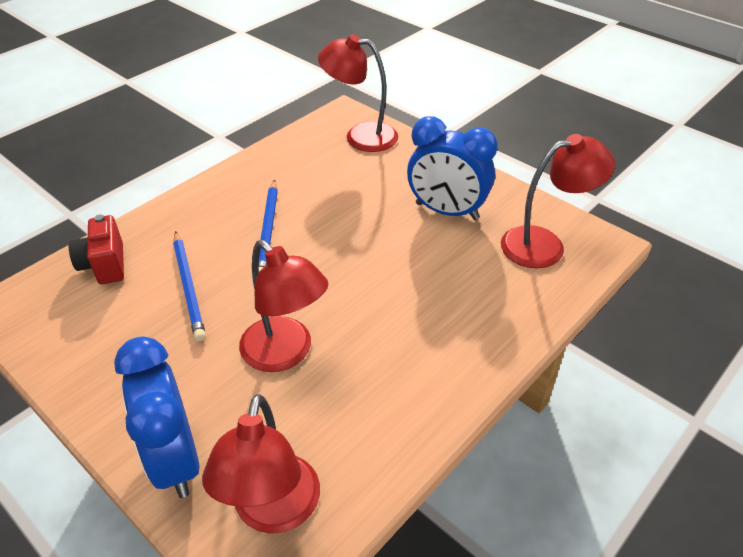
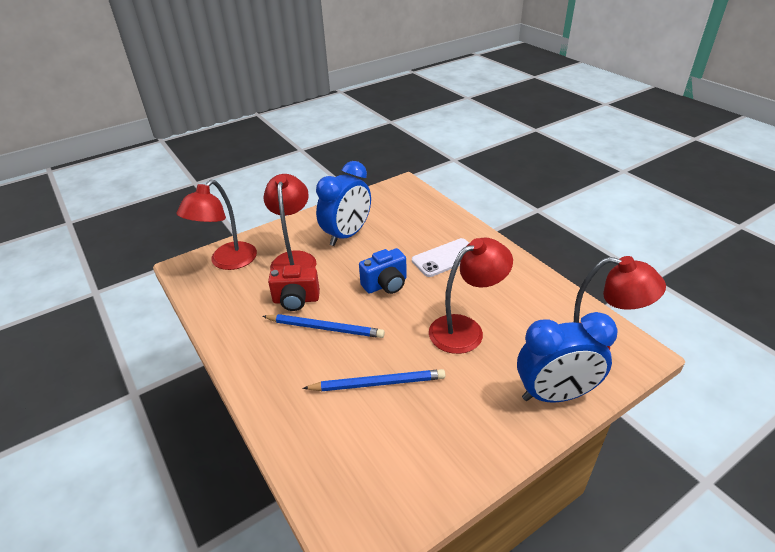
camera: 75 degrees left, 5 degrees down
red camera [69,214,124,284] -> red camera moved to [268,265,320,311]
red lamp [501,134,615,268] -> red lamp moved to [263,174,316,270]
none -> blue camera [359,248,407,294]
none -> white phone [412,238,469,277]

